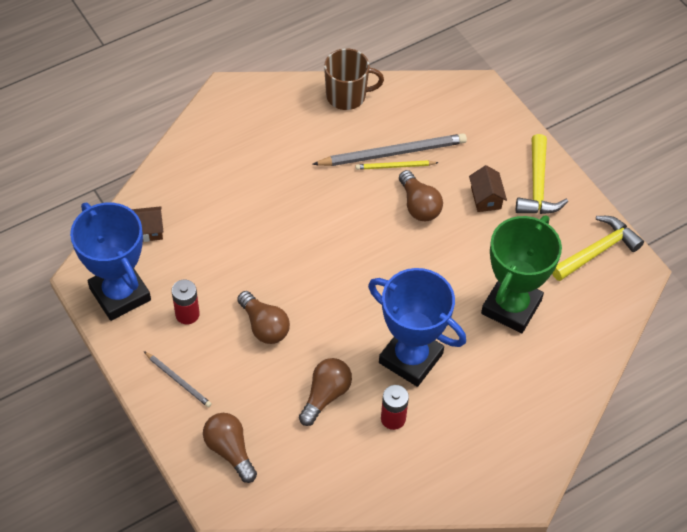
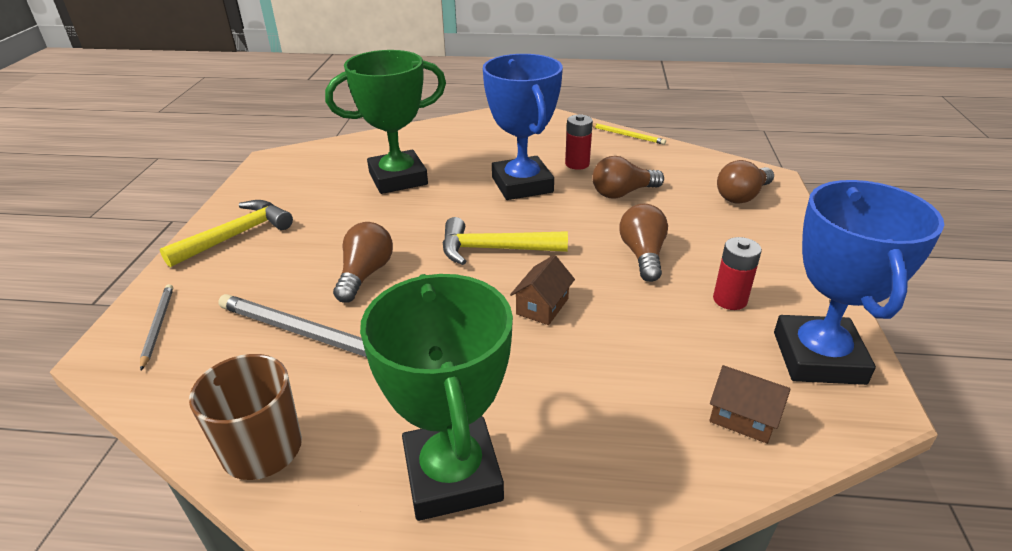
camera: 140 degrees left, 20 degrees down
grey pencil [144,351,212,408] -> grey pencil moved to [140,284,173,370]
brown light bulb [203,413,257,483] -> brown light bulb turned 45 degrees clockwise [717,160,774,204]
yellow pencil [356,160,439,170] -> yellow pencil moved to [592,123,666,145]
brown house [469,165,507,212] -> brown house moved to [510,255,575,325]
yellow hammer [552,216,644,281] -> yellow hammer moved to [443,217,568,265]
none -> green trophy [360,274,513,521]

